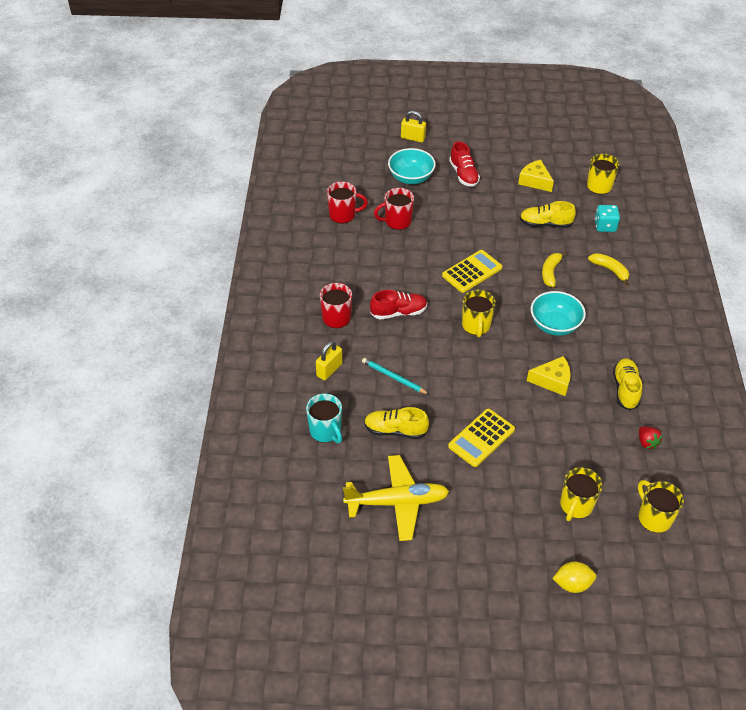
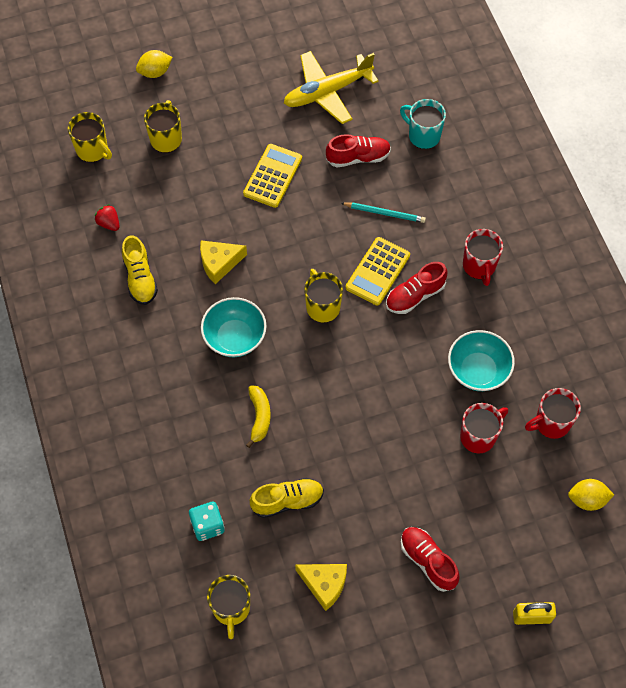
camera: 160 degrees right, 15 degrees up
yellow padlock [316,341,342,380] -> none
yellow shoe [364,407,429,439] -> red shoe [326,134,391,167]
turquoise bowl [388,148,436,184] -> turquoise bowl moved to [448,330,515,391]
yellow calculator [442,250,502,293] -> yellow calculator moved to [346,237,410,306]
yellow banana [588,253,629,286] -> none
none -> yellow lemon [568,479,614,511]

